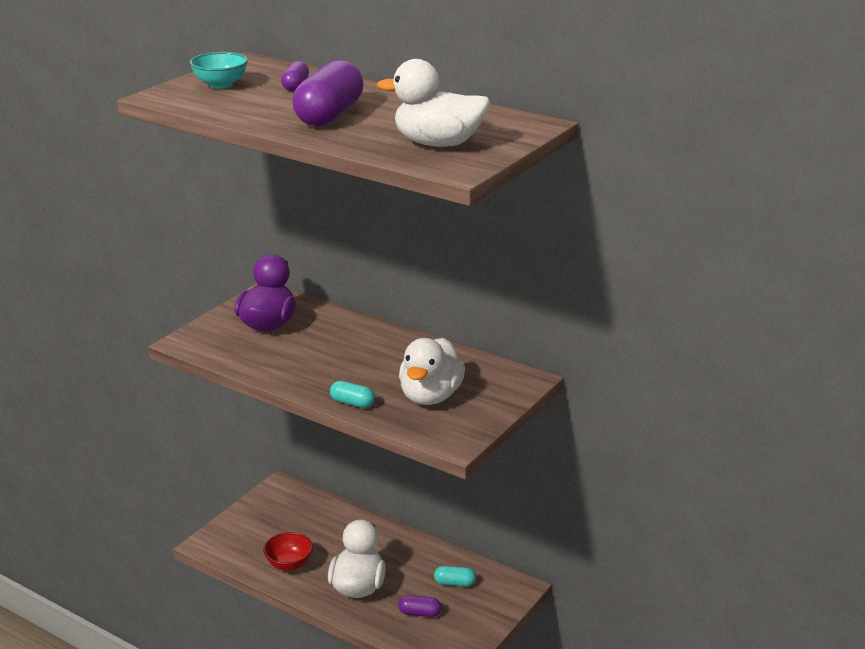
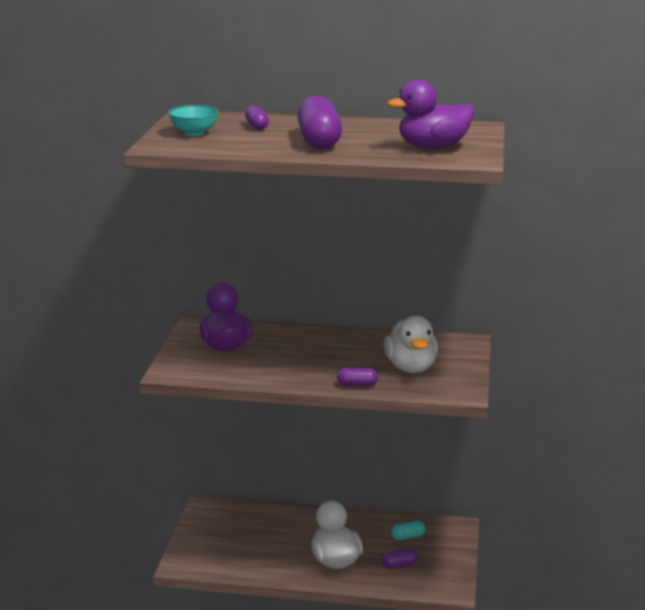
camera: 25 degrees left, 5 degrees down
red bowl [263,532,313,571] -> none
turquoise capsule [330,381,375,408] -> purple capsule [337,368,378,386]
white duck [377,59,490,147] -> purple duck [387,80,474,149]

